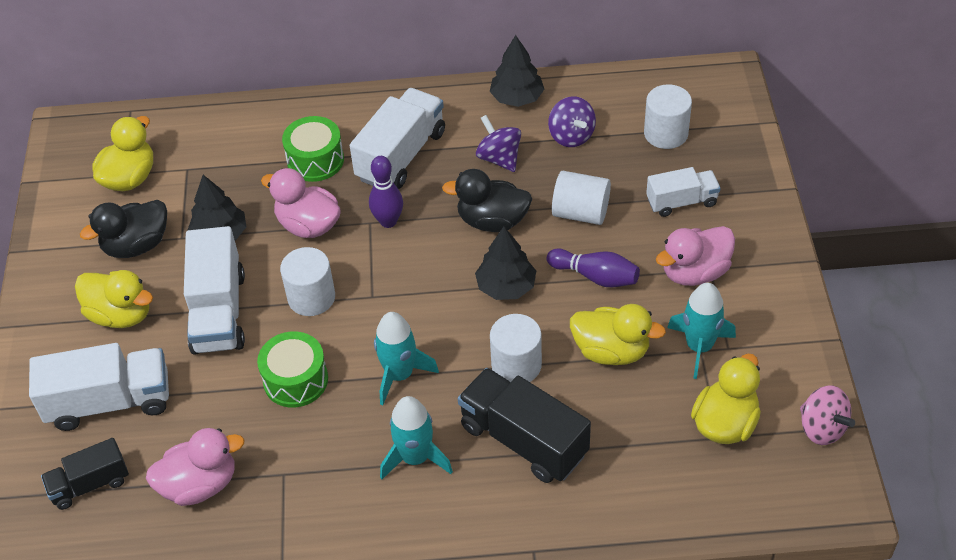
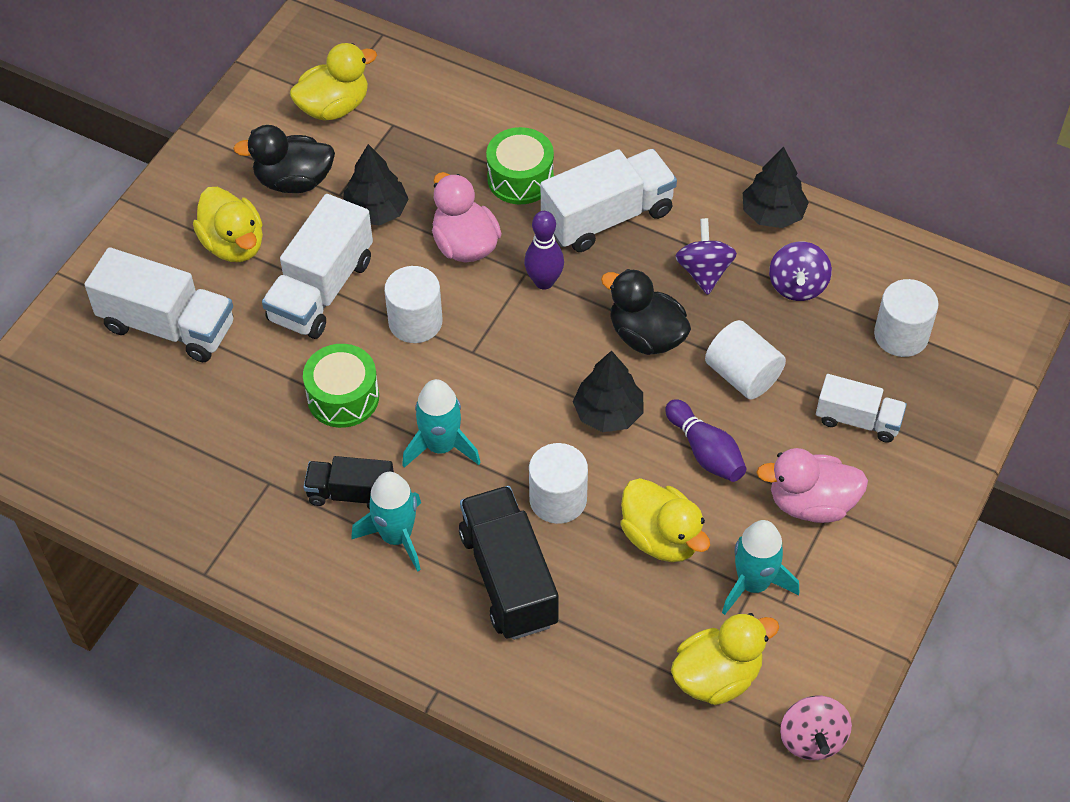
camera: 30 degrees right, 5 degrees up
black truck [41,438,129,510] -> black truck moved to [304,456,394,509]
pink duck [146,428,245,506] -> none

